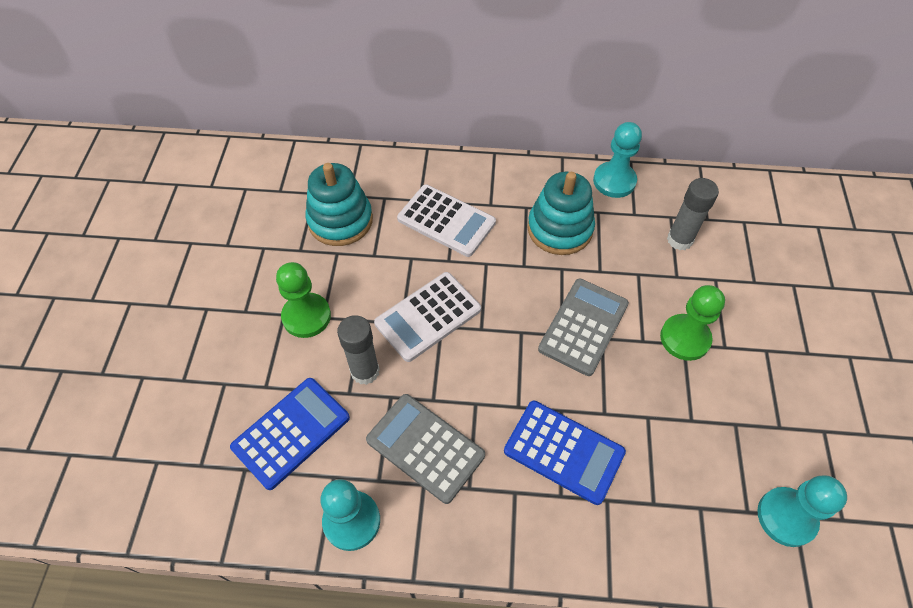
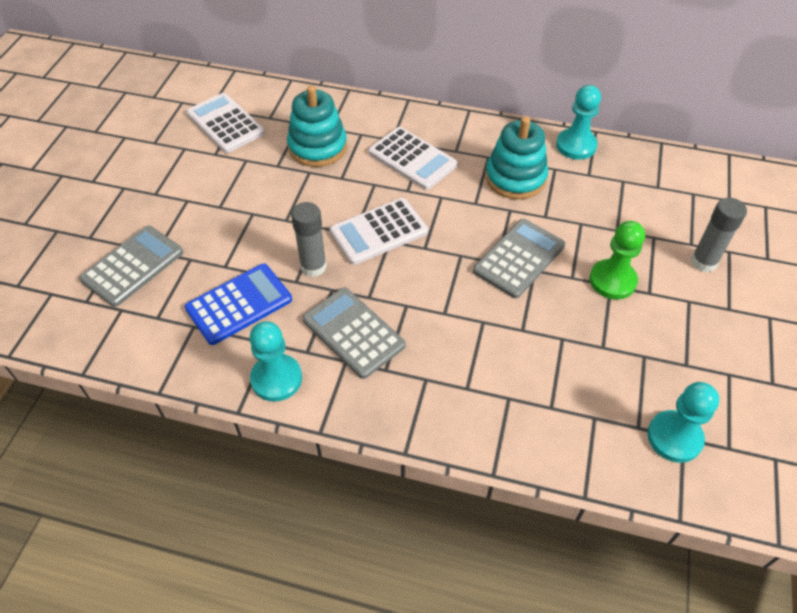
camera: 10 degrees right, 5 degrees down
green pawn [276,262,331,338] -> none
blue calculator [504,401,626,505] -> none
grey glue stick [667,178,719,250] -> grey glue stick moved to [691,198,747,273]
none -> grey calculator [79,225,183,307]
none -> white calculator [186,93,265,153]

